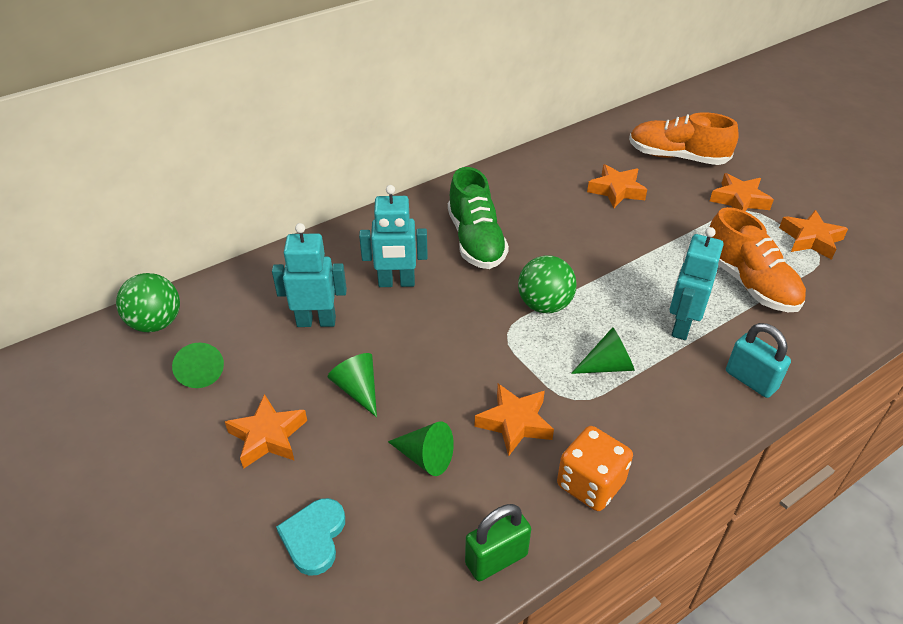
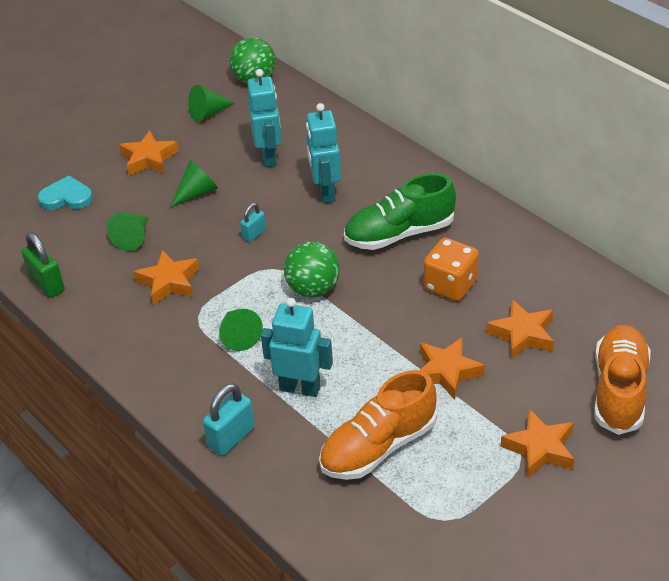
camera: 85 degrees right, 0 degrees up
orange dice [557,426,633,511] -> orange dice moved to [424,238,479,301]
orange star [779,210,848,260] -> orange star moved to [419,337,485,400]
none -> turquoise padlock [240,203,266,242]

